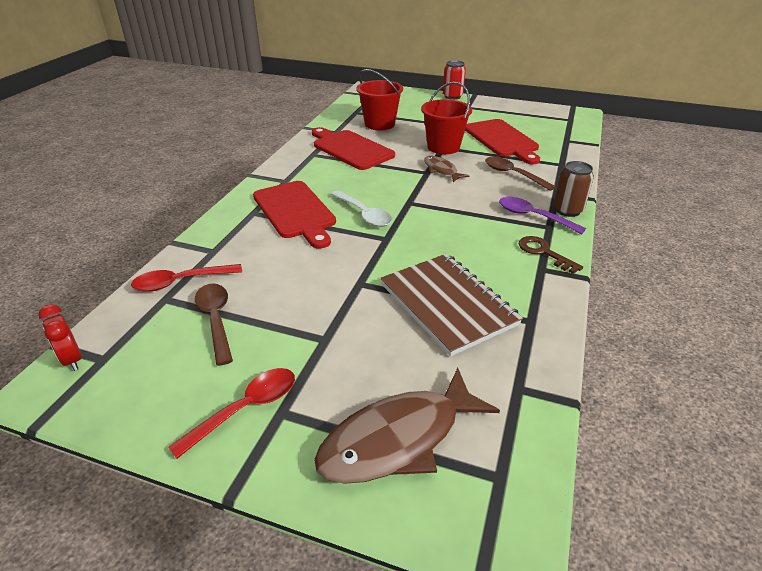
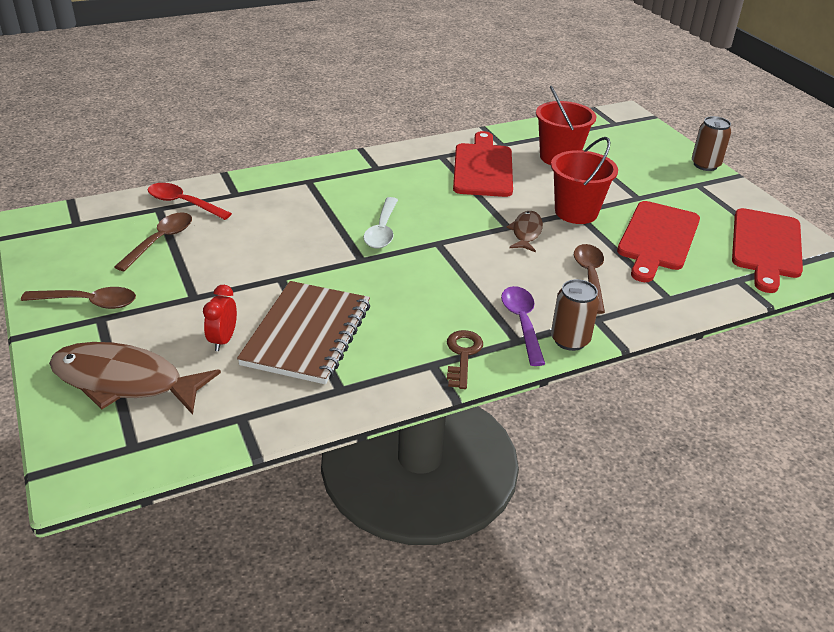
camera: 45 degrees right, 0 degrees up
red clock [38,304,82,371] -> red clock moved to [203,285,237,351]
red spoon [168,368,295,459] -> brown spoon [21,287,136,309]
red cutting board [253,181,336,249] -> red cutting board moved to [732,208,803,293]
red can [443,60,466,100] -> brown can [692,116,731,171]

